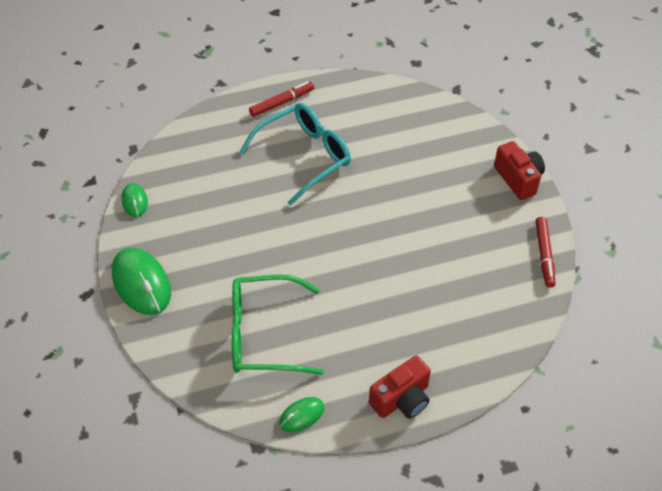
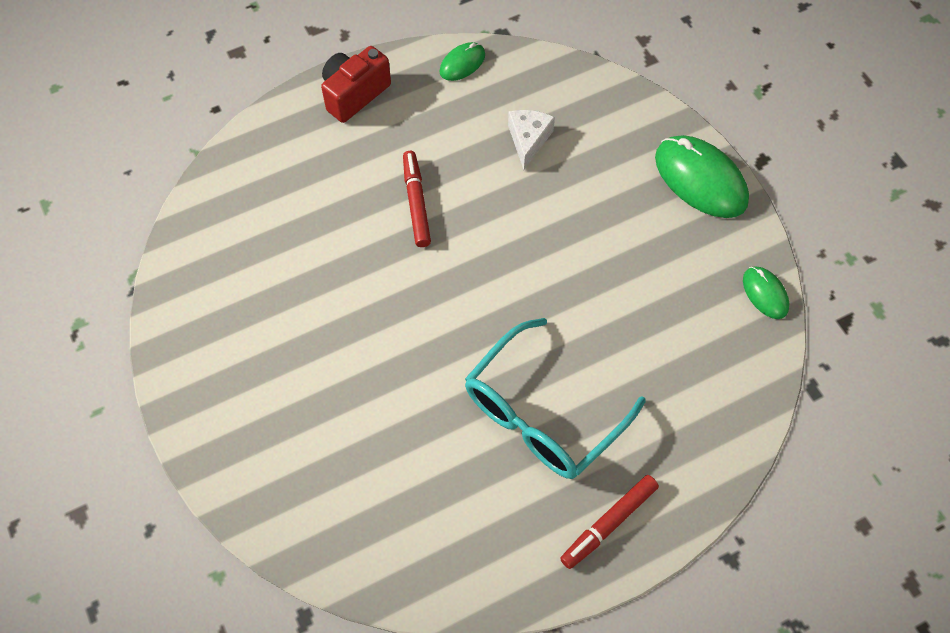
camera: 170 degrees right, 10 degrees up
green glasses [232,274,324,375] -> white cheese [508,110,555,170]
red camera [494,141,545,200] -> none
red marker [535,217,556,288] -> red marker moved to [403,151,431,247]

